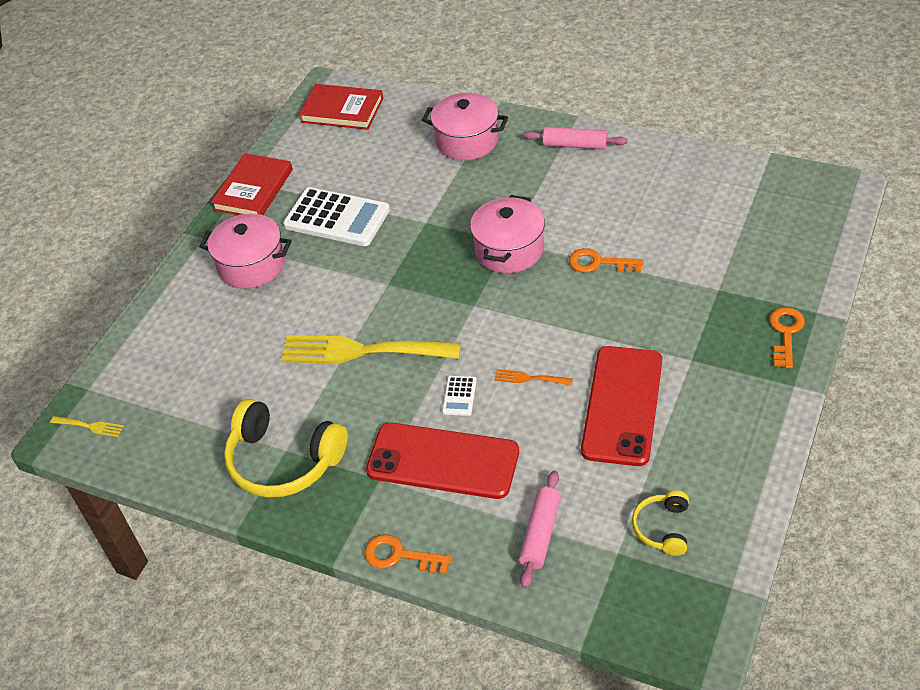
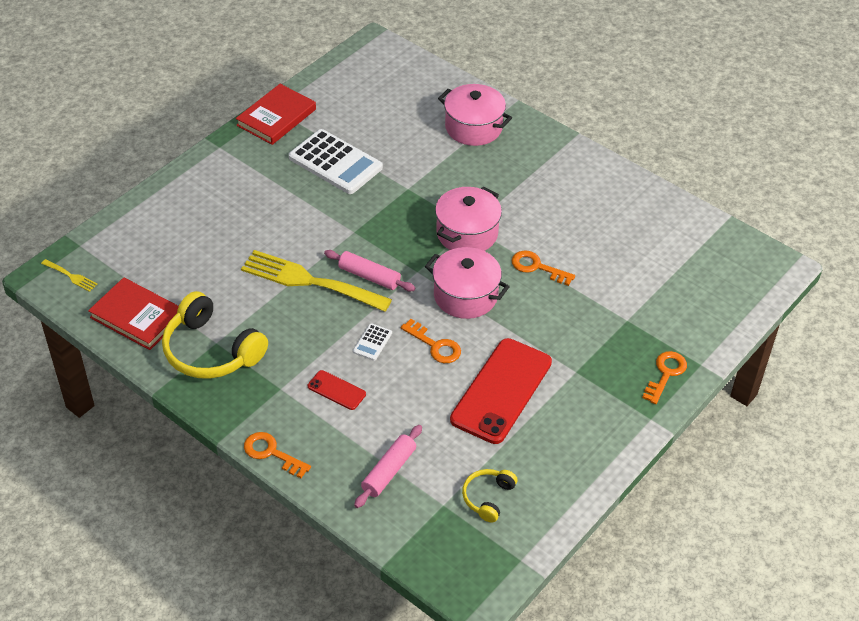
camera: 10 degrees right, 0 degrees up
pink pot [199,214,292,289] -> pink pot moved to [425,247,510,319]
red book [299,84,383,130] -> red book moved to [88,277,179,350]
red phone [366,423,519,499] -> red phone [308,370,366,410], size x0.45
orange fork [494,369,573,385] -> orange key [401,319,461,363]
pink rolling pin [524,127,627,150] -> pink rolling pin moved to [324,250,415,292]

